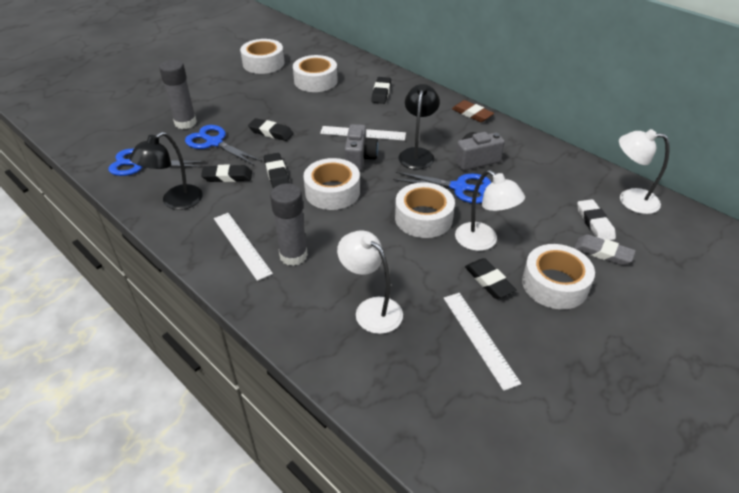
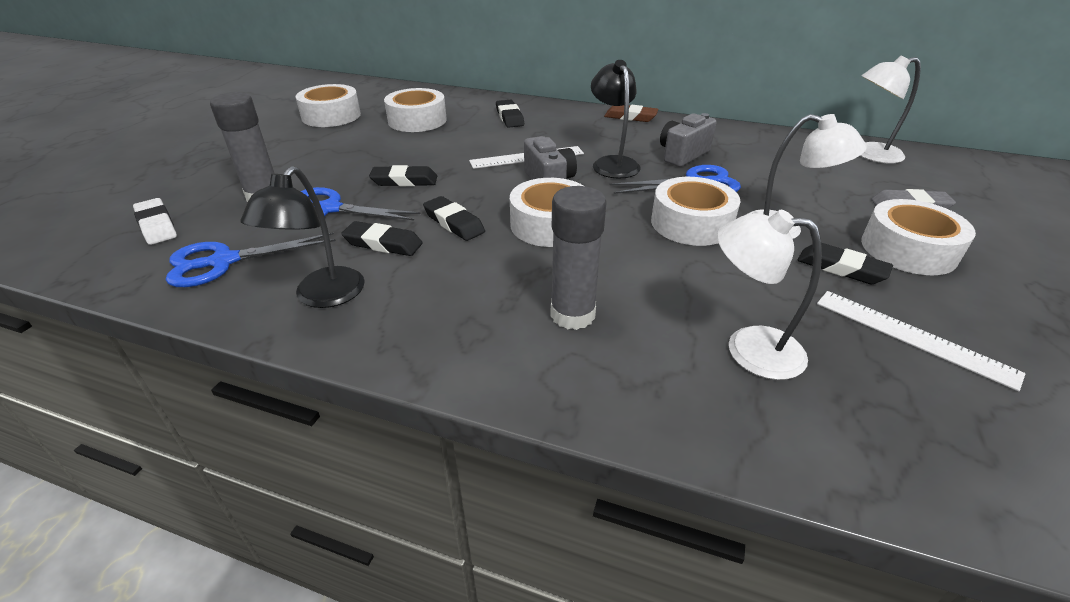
camera: 25 degrees left, 5 degrees down
black eraser [201,164,252,182] -> black eraser turned 45 degrees clockwise [341,221,422,256]
white ruler [214,213,273,281] -> none
white eraser [577,199,616,240] -> white eraser moved to [133,198,177,245]

